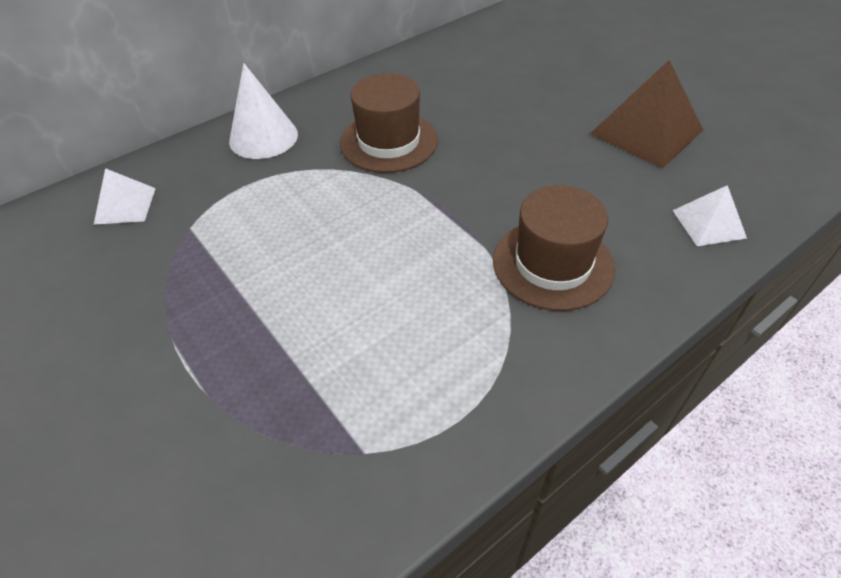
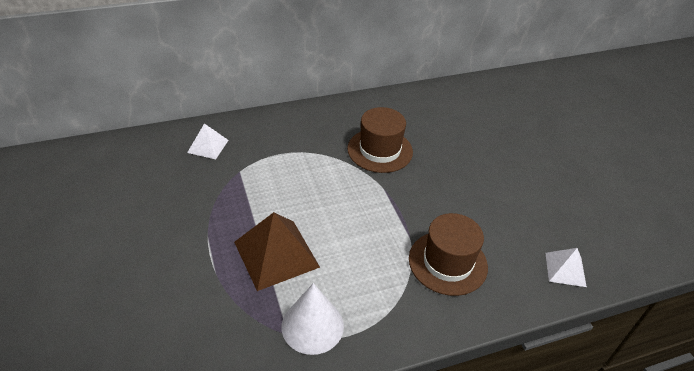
camera: 15 degrees right, 5 degrees down
white cone [229,63,298,159] -> white cone moved to [281,283,344,355]
brown pyramid [590,60,703,168] -> brown pyramid moved to [234,212,320,291]

